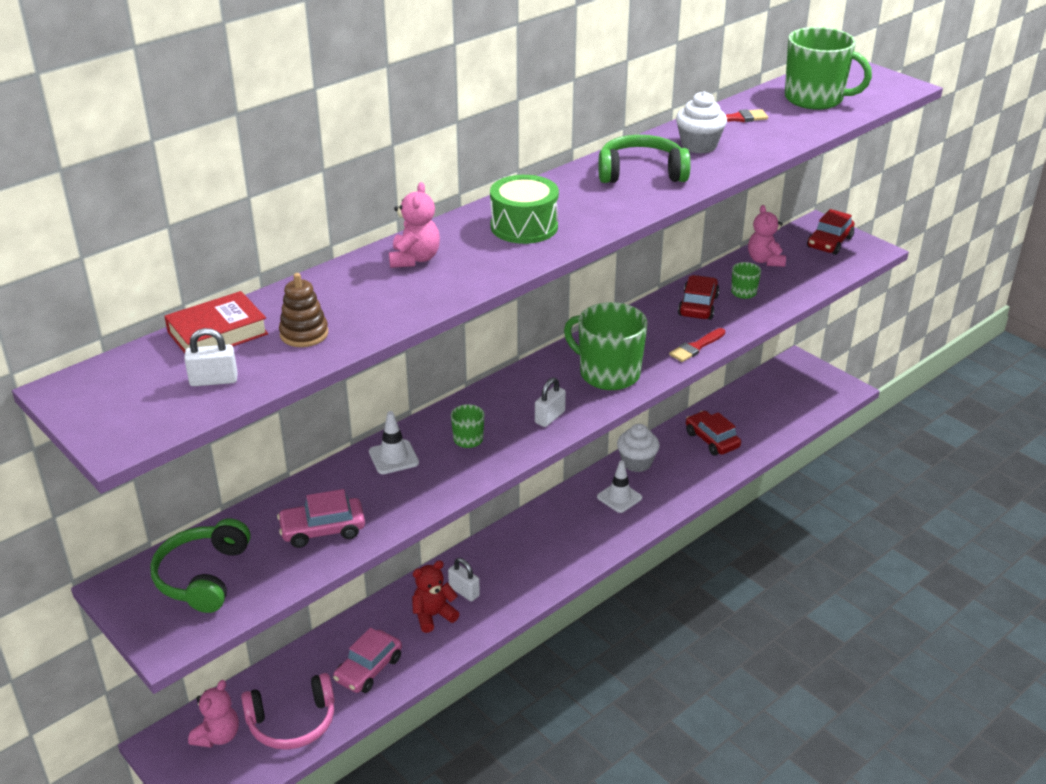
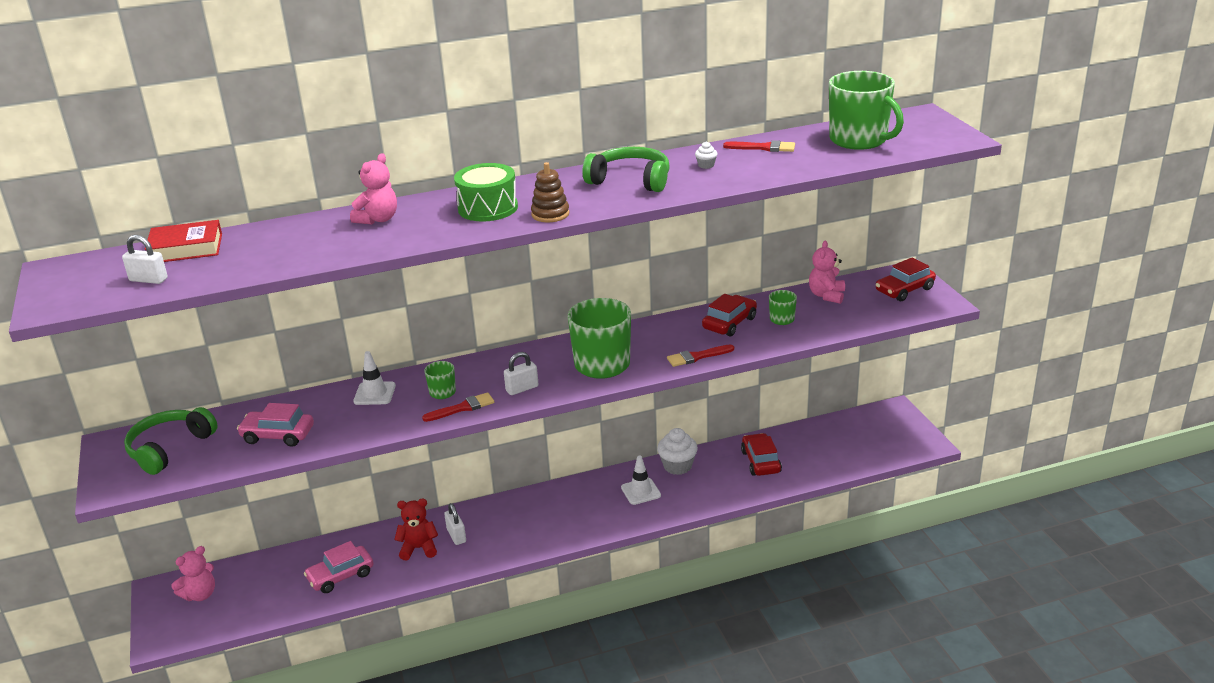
camera: 25 degrees right, 5 degrees down
pink headphones [241,673,335,750] -> none
brown stacking toy [279,273,328,347] -> brown stacking toy moved to [531,162,569,222]
white cupcake [676,91,727,153] -> white cupcake [695,142,718,169], size x0.47
none -> red brush [422,392,494,422]

